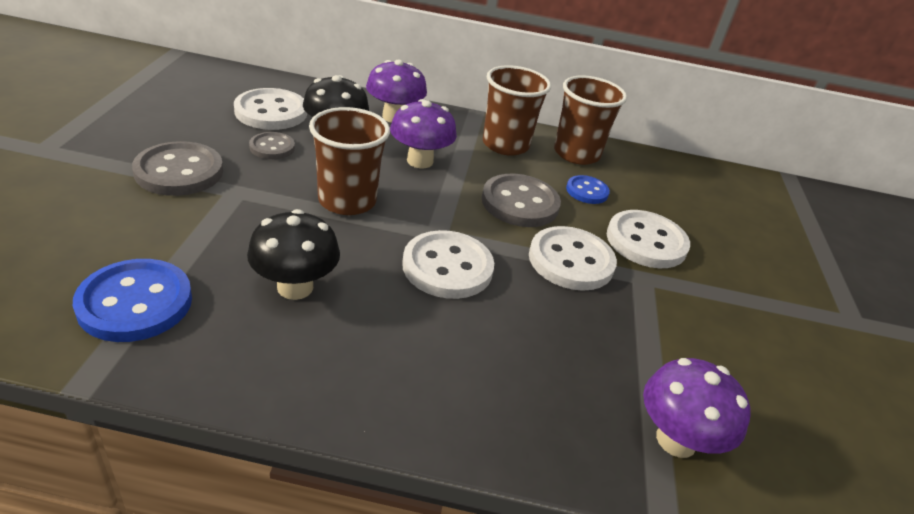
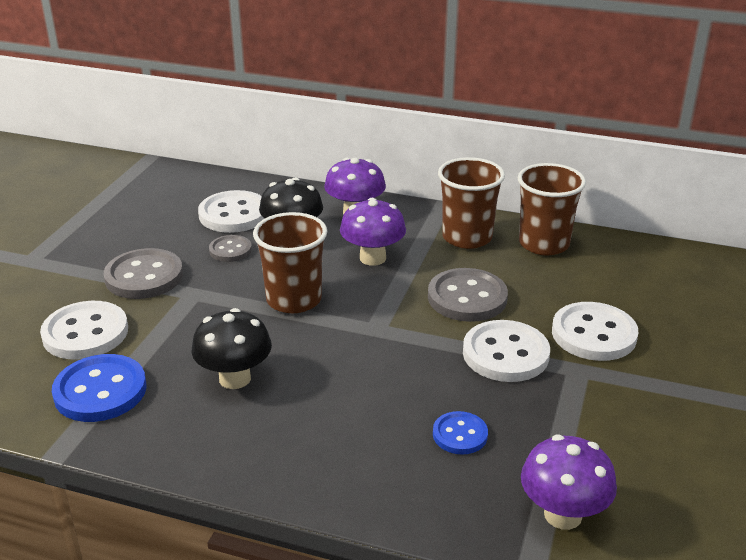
camera: 15 degrees right, 5 degrees down
white button [402,230,494,299] -> white button moved to [40,301,128,360]
blue button [566,175,610,204] -> blue button moved to [433,411,488,455]

